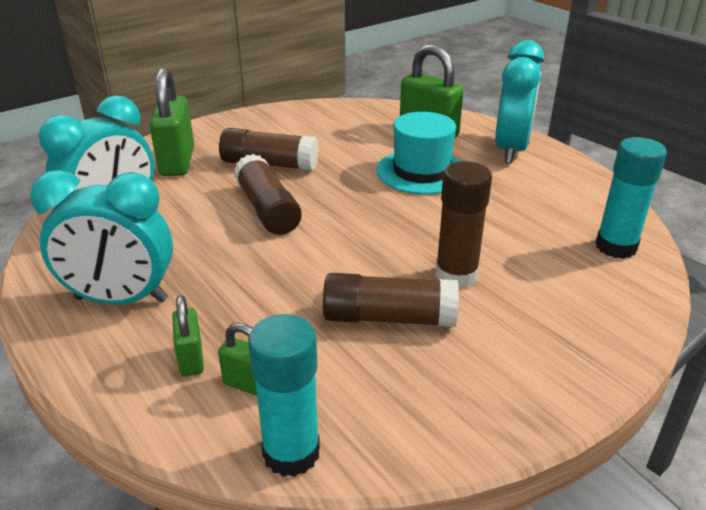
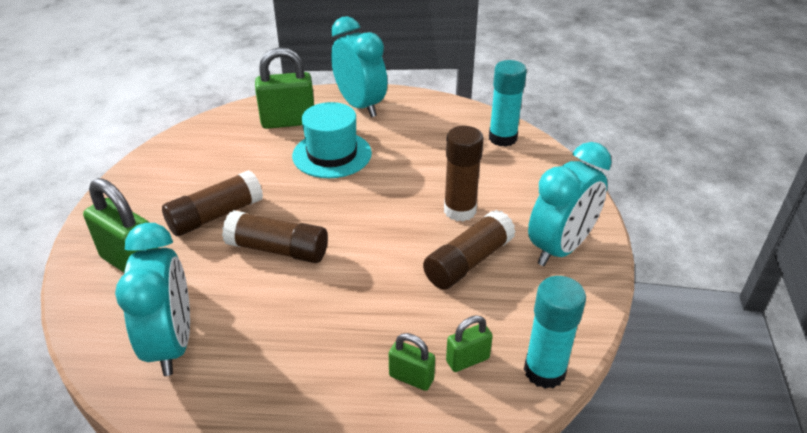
camera: 50 degrees left, 5 degrees up
turquoise clock [30,170,173,305] -> turquoise clock moved to [528,142,612,266]

